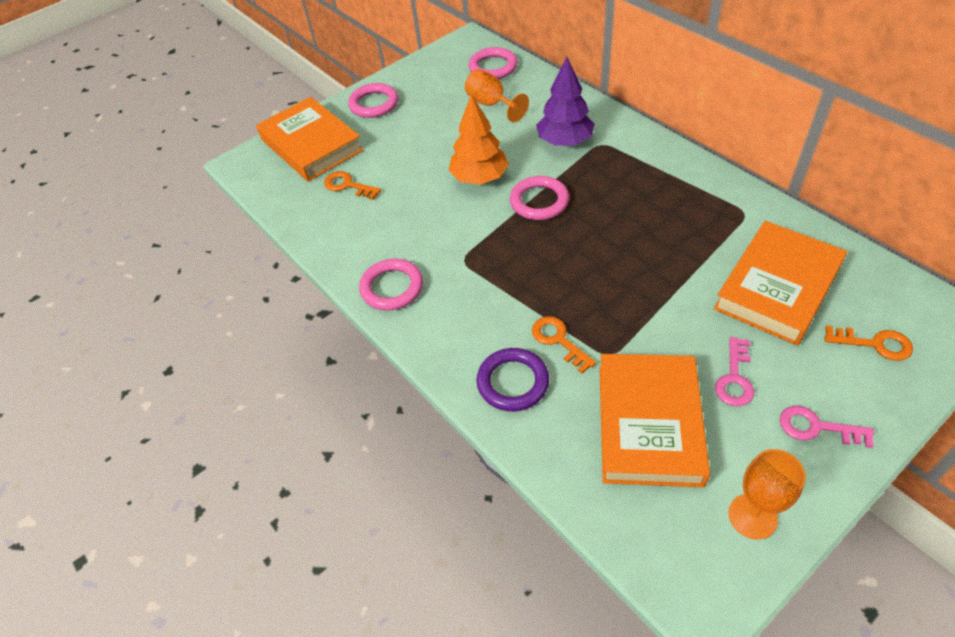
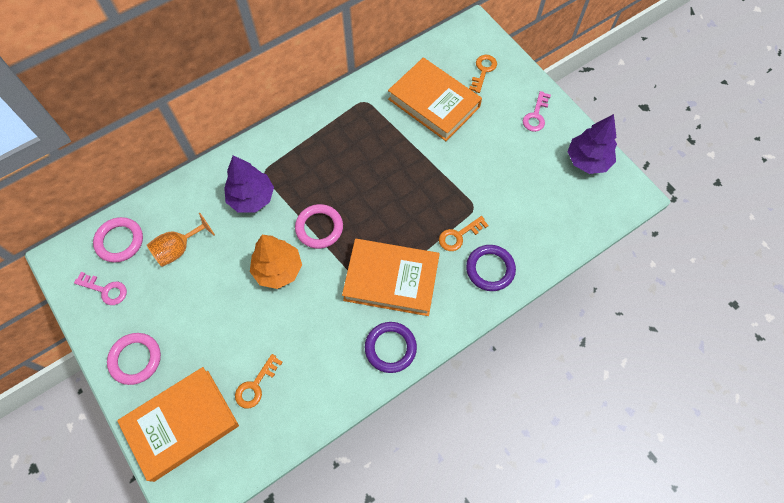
camera: 90 degrees left, 15 degrees up
pink ring [359,259,423,311] -> purple ring [365,322,417,373]
orange book [600,354,710,488] -> orange book moved to [342,239,440,316]
pink key [715,337,754,406] -> pink key moved to [74,272,127,305]
orange goblet [728,449,806,540] -> purple tree [567,114,617,174]

